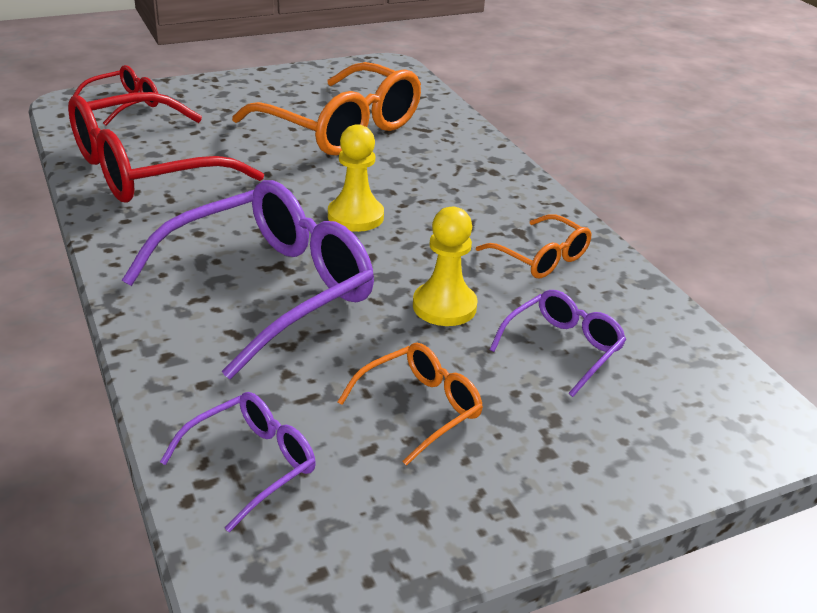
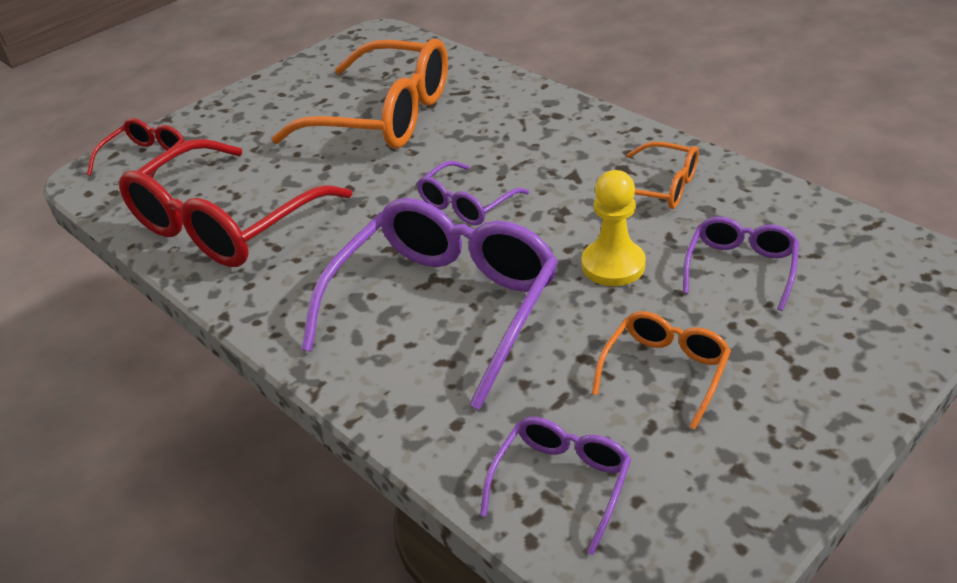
camera: 15 degrees left, 5 degrees up
yellow pawn [328,124,384,232] -> purple glasses [417,161,530,225]

